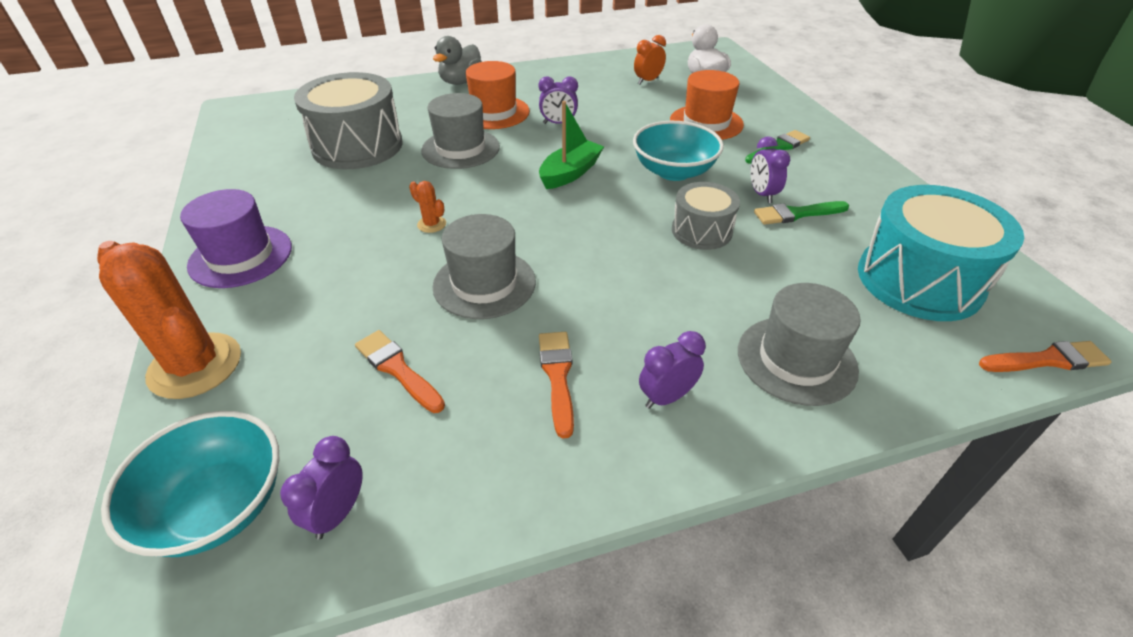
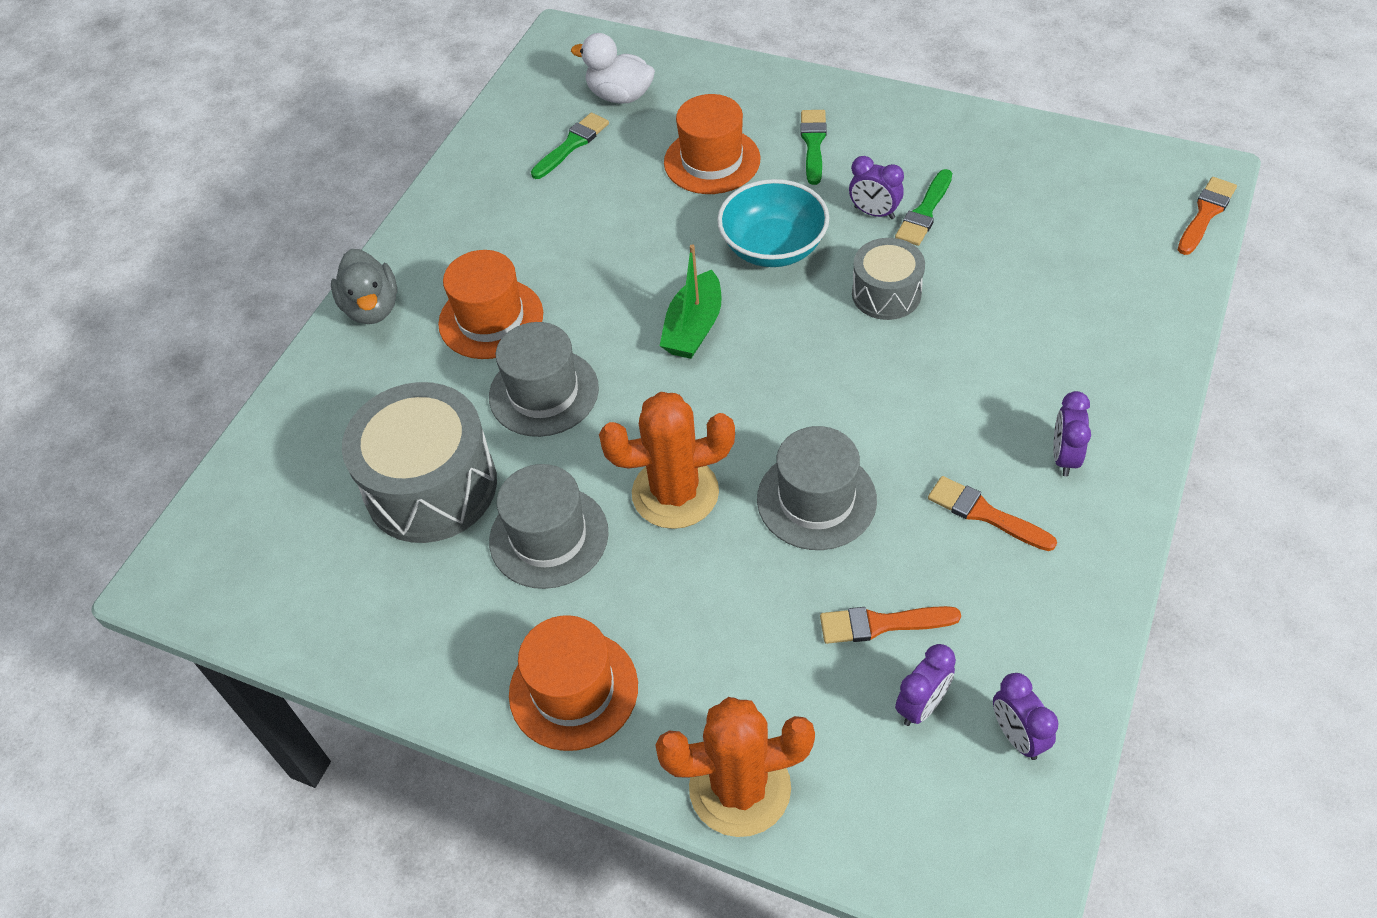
camera: 45 degrees left, 10 degrees up
turquoise bowl [101,411,279,557] -> none
purple hat [180,189,292,288] -> orange hat [509,615,638,751]
orange cactus [409,181,446,233] -> orange cactus [599,392,735,529], size x2.35
purple clock [538,76,578,124] -> purple clock moved to [895,644,956,726]
green boat [539,101,604,189] -> green boat turned 150 degrees counterclockwise [660,244,722,359]
orange clock [634,35,666,85] -> green brush [531,113,609,179]
grey hat [738,283,861,406] -> grey hat moved to [489,464,609,589]
turquoise drum [858,185,1024,321] -> none

